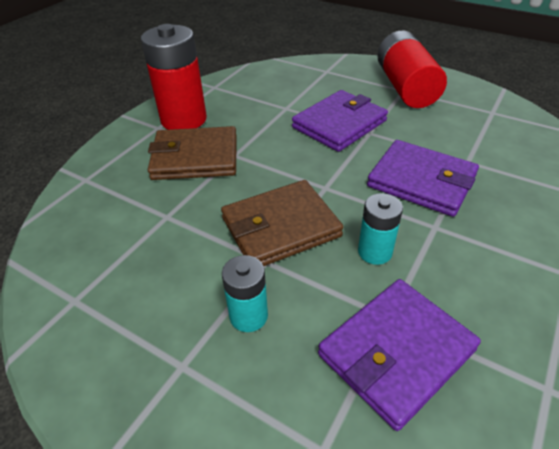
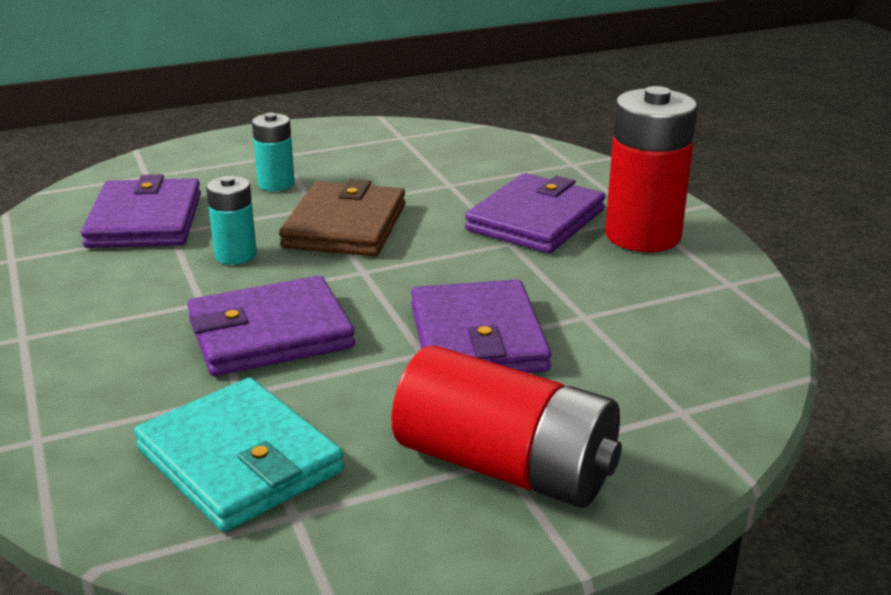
camera: 125 degrees right, 15 degrees down
brown wallet [148,126,237,180] -> purple wallet [465,173,606,253]
none -> turquoise wallet [134,378,344,532]

